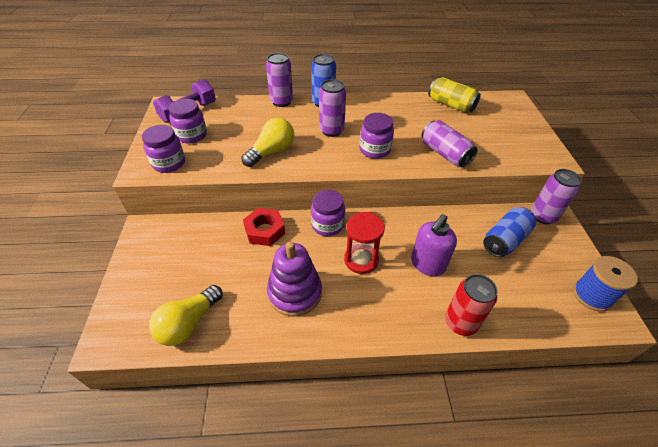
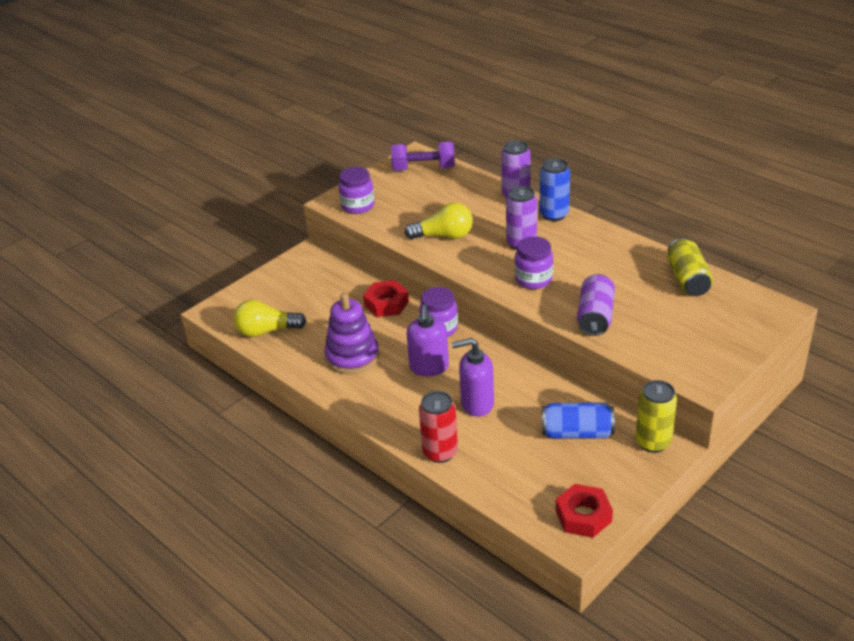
camera: 50 degrees right, 10 degrees down
purple jar [169,99,207,144] -> none
red hourglass [344,212,385,274] -> purple soap dispenser [406,304,449,376]
purple can [531,169,582,224] -> yellow can [636,380,677,453]
blue spool [573,256,638,312] -> red nut [556,484,613,538]

